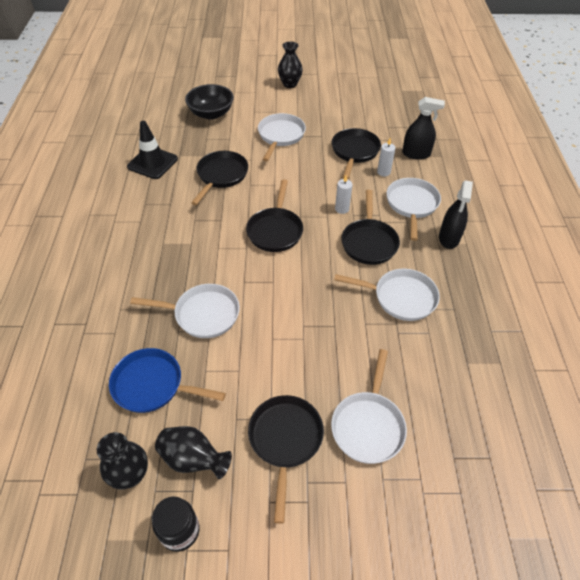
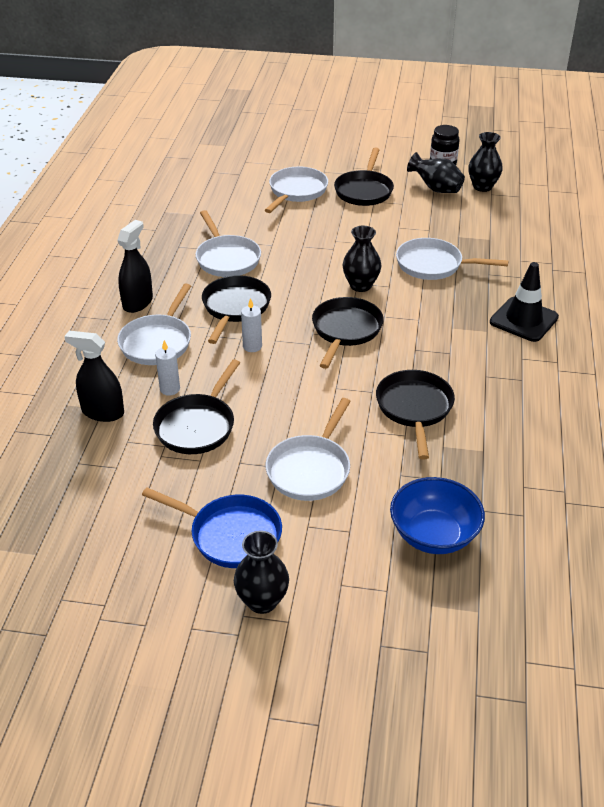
camera: 170 degrees left, 10 degrees down
blue pan [109,348,226,413] -> blue pan moved to [142,488,282,568]
black traffic cone [127,121,178,179] -> black traffic cone moved to [490,262,559,342]
black bowl [185,84,234,120] -> blue bowl [390,477,485,554]
black pan [191,151,248,205] -> black pan turned 150 degrees clockwise [376,370,455,460]
white pan [334,269,440,321] -> white pan turned 135 degrees counterclockwise [195,210,261,277]
none -> black vase [343,226,382,292]

